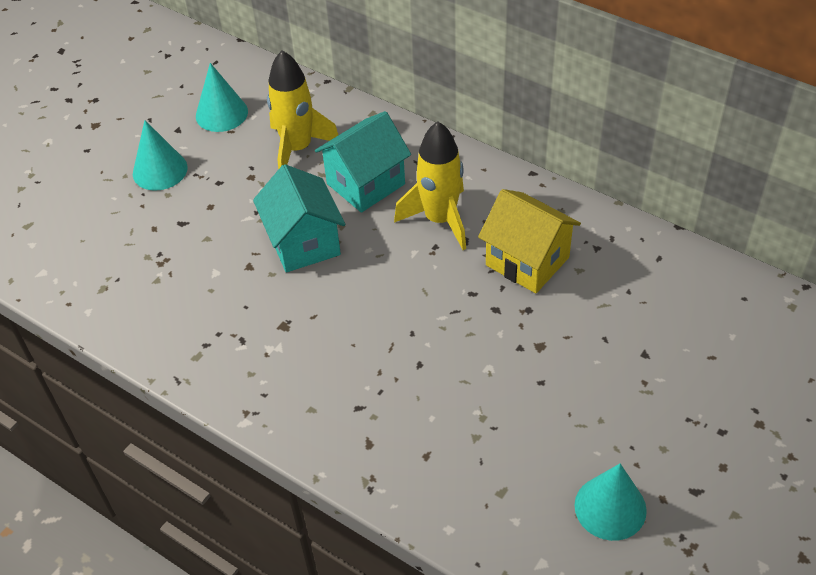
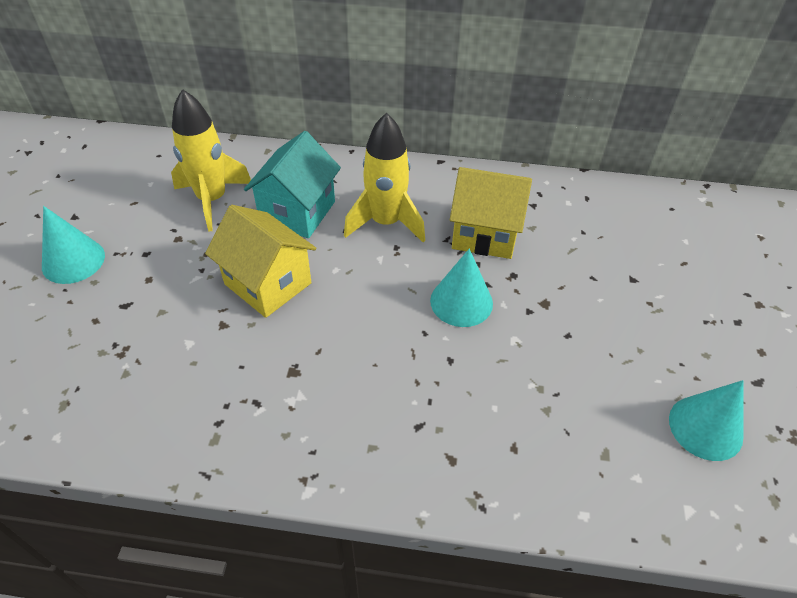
camera: 30 degrees left, 0 degrees up
turquoise cone [196,63,248,132] -> turquoise cone moved to [430,249,493,327]
turquoise house [253,164,345,273] -> yellow house [205,205,316,318]

